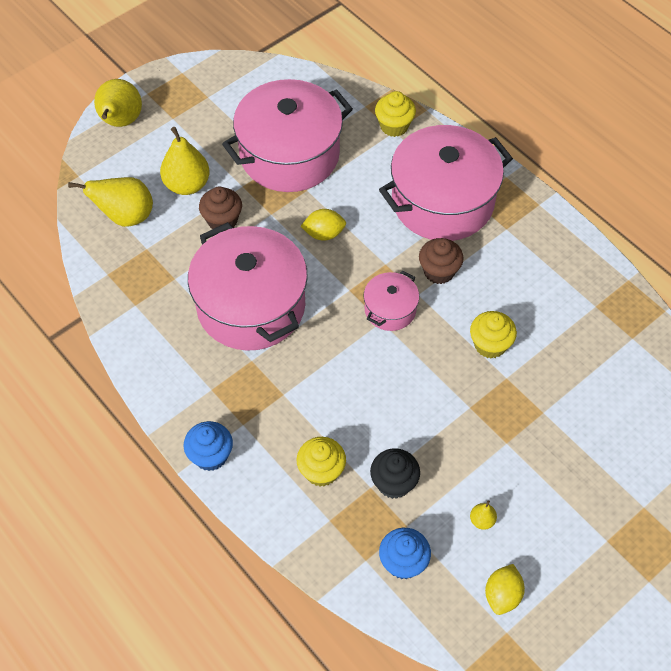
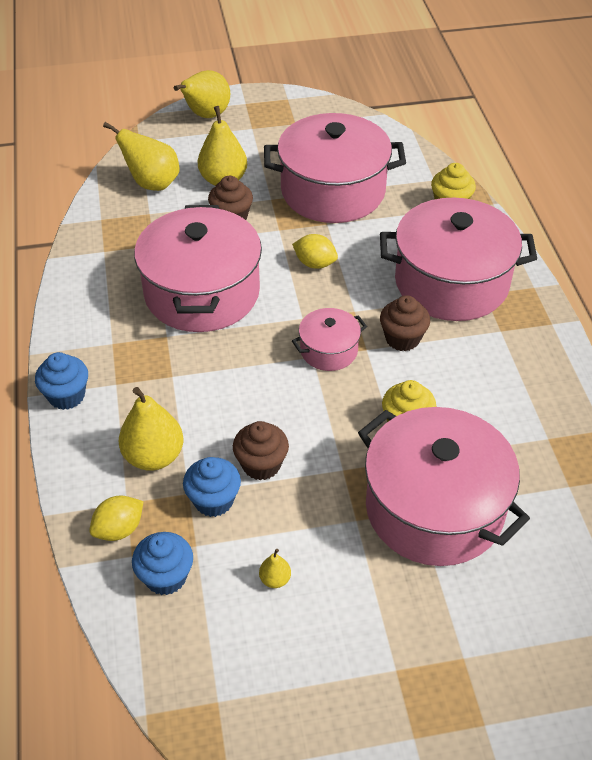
camera: 30 degrees right, 10 degrees down
yellow cupcake [297,437,346,487] -> yellow pear [119,387,183,471]
black cupcake [370,448,420,499] -> blue cupcake [183,457,241,517]
yellow lemon [485,564,525,615] -> yellow lemon moved to [89,495,144,541]
none -> brown cupcake [233,421,289,480]
none -> pink pot [358,407,530,566]

